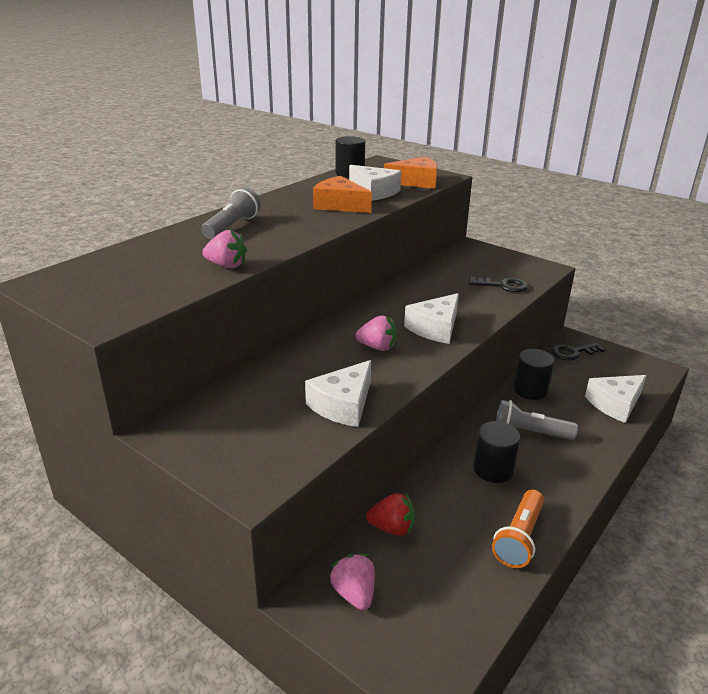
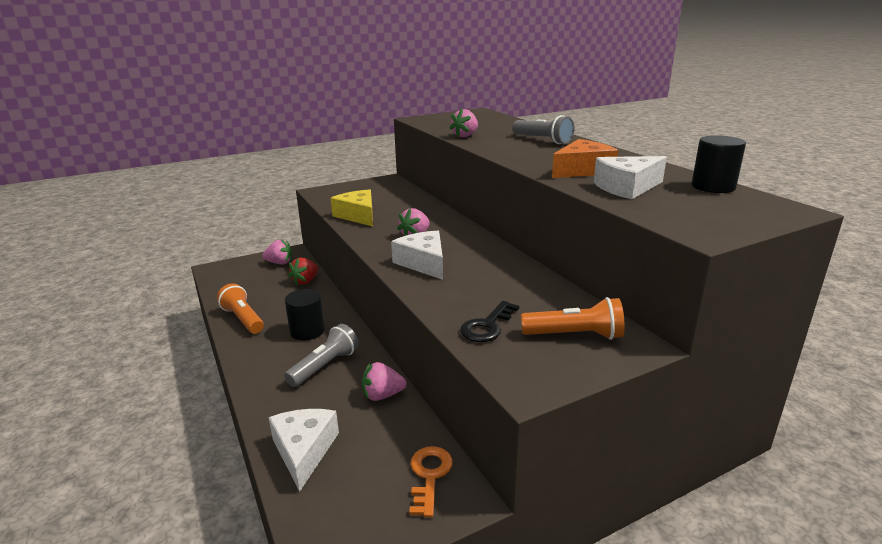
camera: 115 degrees right, 5 degrees down
white cheese [305,360,371,427] -> yellow cheese [330,190,373,226]
orange cheese [384,156,437,189] -> none
black cylinder [513,349,555,400] -> pink strawberry [362,362,406,401]
black key [551,343,606,360] -> orange key [409,446,453,517]
none -> orange flashlight [521,297,625,340]

